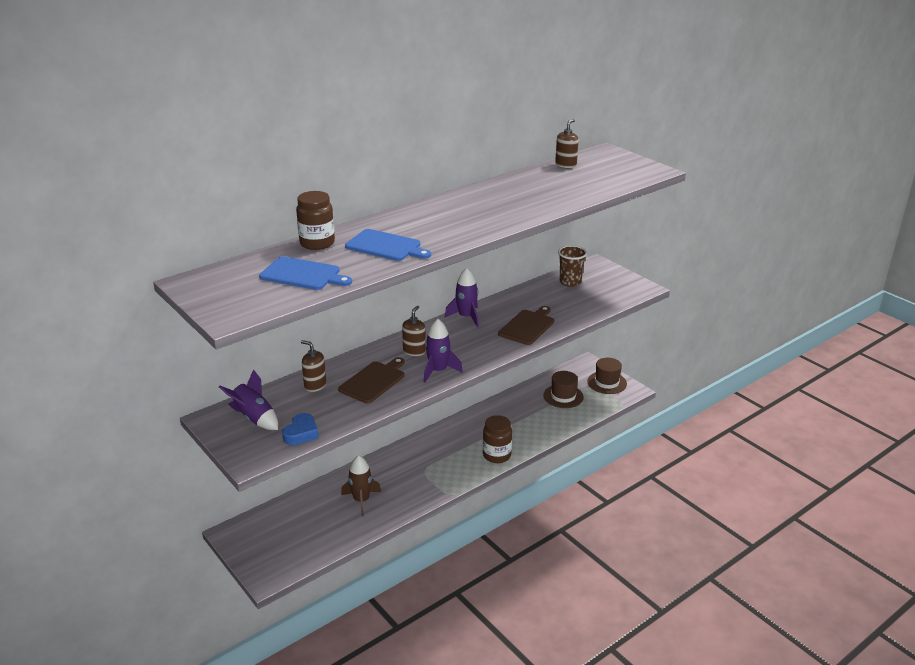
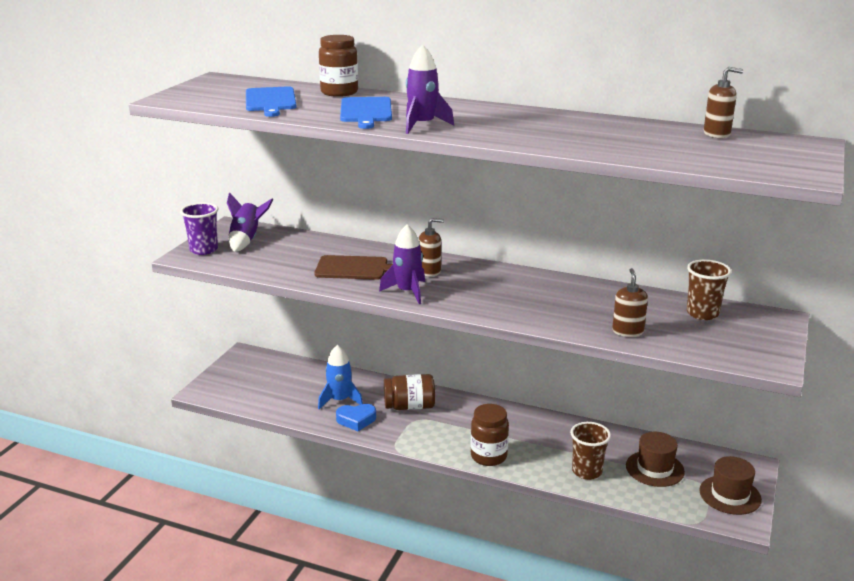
camera: 60 degrees right, 5 degrees down
blue heart [282,413,319,445] -> blue heart moved to [336,404,376,431]
brown soap dispenser [301,340,326,392] -> brown soap dispenser moved to [612,268,648,337]
brown rocket [341,455,381,516] -> blue rocket [318,345,363,409]
purple rocket [445,268,479,327] -> purple rocket moved to [406,44,454,134]
brown cutting board [498,306,554,345] -> none
none -> purple cup [180,202,218,255]
none -> brown jar [384,374,435,410]
none -> brown cup [570,422,611,480]

